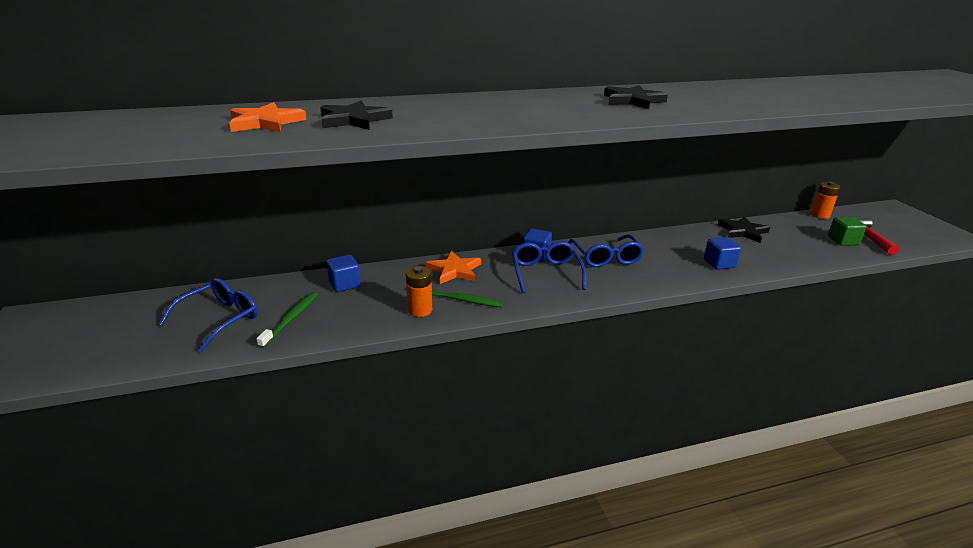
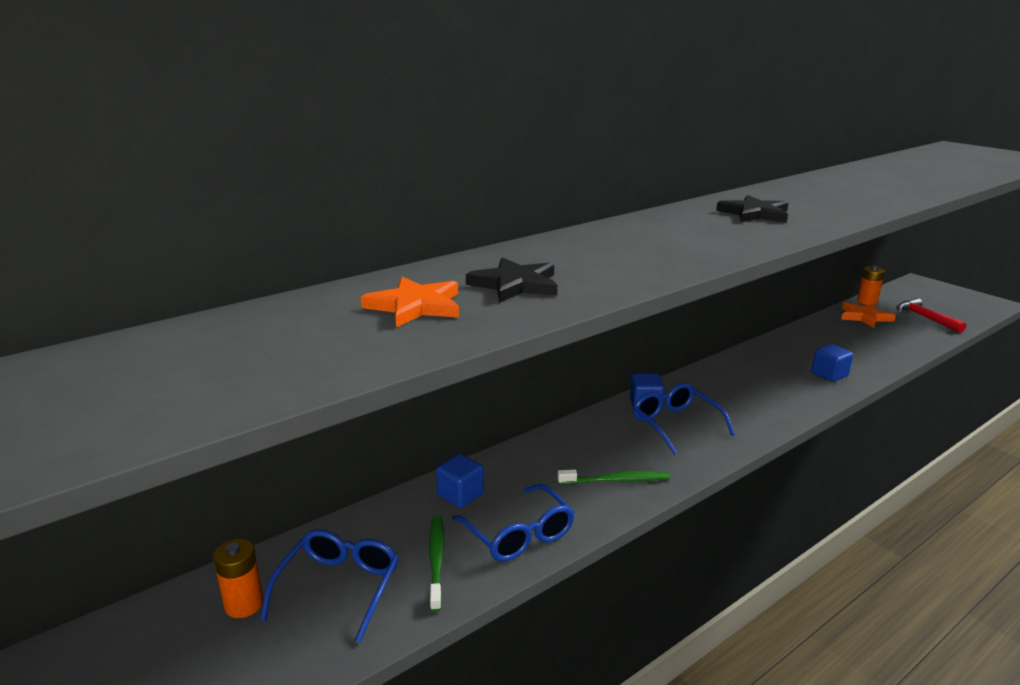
camera: 20 degrees left, 5 degrees down
orange battery [406,266,432,317] -> orange battery moved to [213,539,264,618]
orange star [426,251,481,284] -> orange star moved to [841,302,896,328]
blue glasses [568,234,644,267] -> blue glasses moved to [452,484,574,562]
black star [718,216,770,243] -> none
green cube [828,217,867,246] -> none

